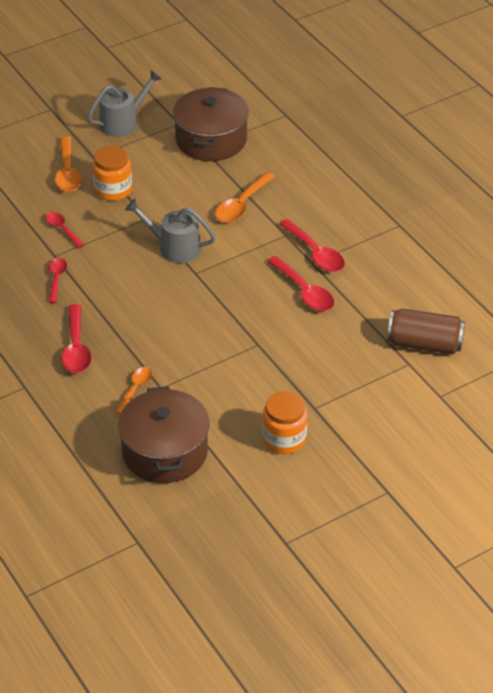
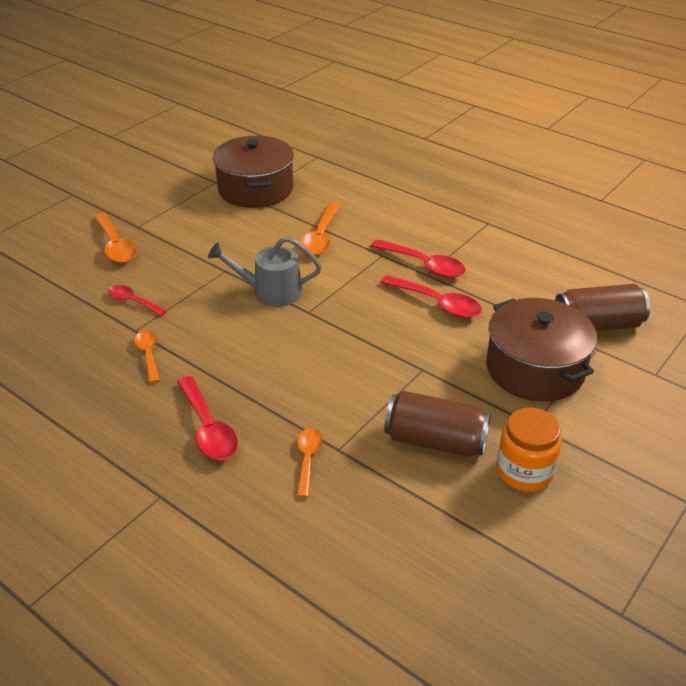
camera: 20 degrees left, 5 degrees down
red spoon [49,258,67,303] -> orange spoon [135,330,160,383]
grey watering can [87,70,162,137] -> none
orange jar [92,146,132,201] -> none
brown pot [118,386,210,483] -> brown pot moved to [486,298,597,401]
none -> brown can [384,391,491,457]

